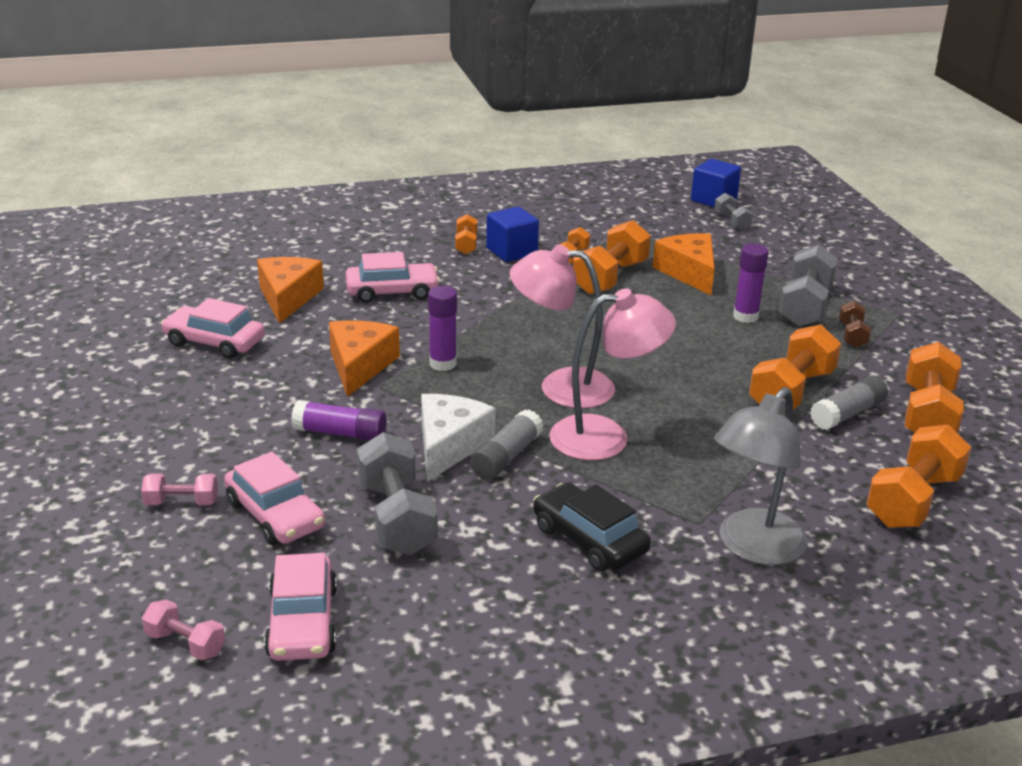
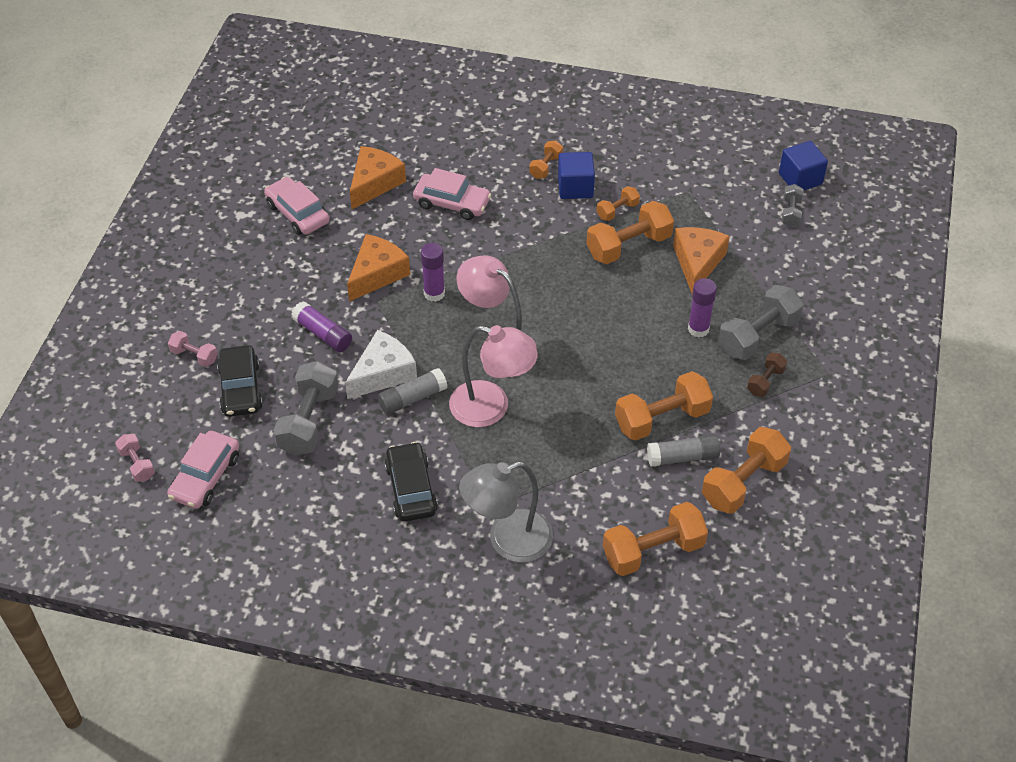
camera: 30 degrees right, 20 degrees up
pink car [224,452,325,545] -> black car [217,345,263,417]

